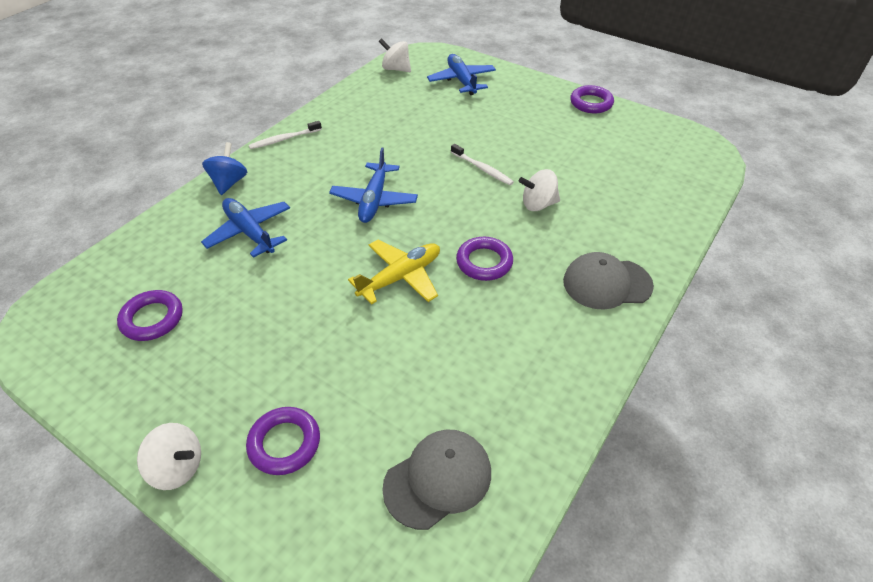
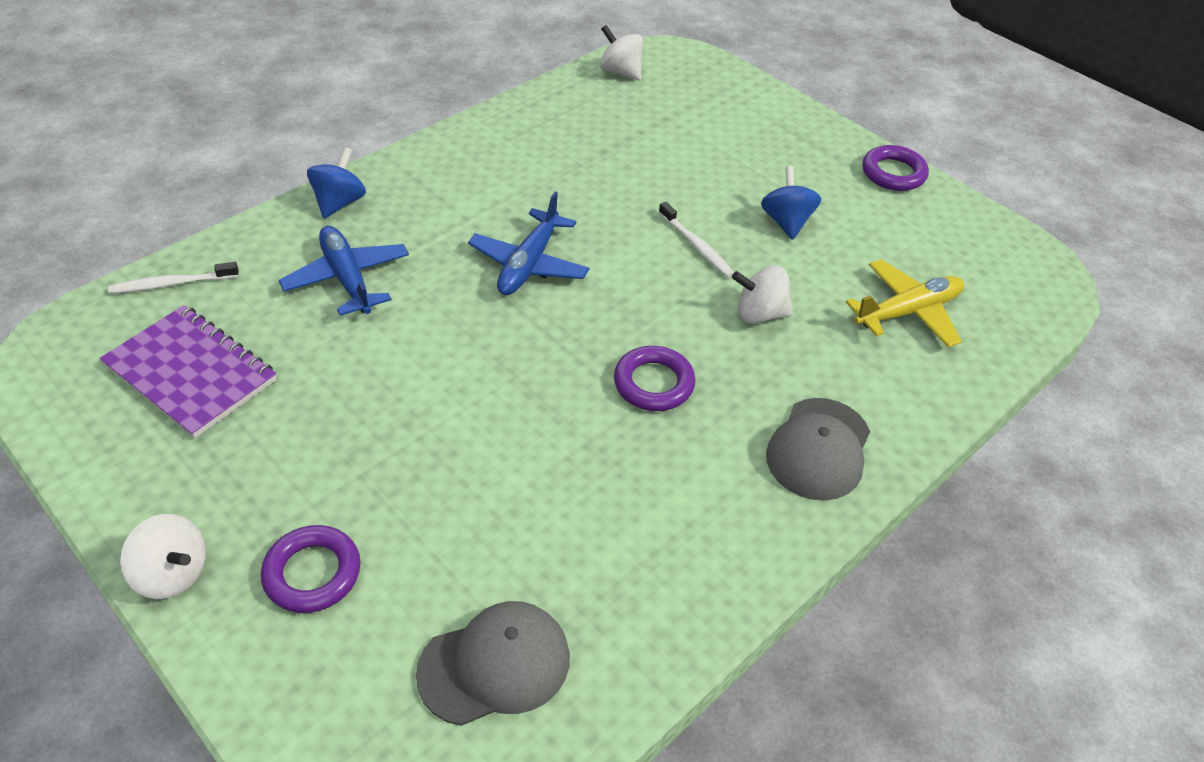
camera: 10 degrees right, 0 degrees up
purple ring [117,290,183,341] -> purple notebook [100,305,277,438]
white toothbrush [249,121,322,149] -> white toothbrush moved to [108,262,239,294]
yellow plane [348,240,440,305] -> yellow plane moved to [845,259,964,348]
blue plane [427,54,496,95] -> none
grey cap [563,252,654,310] -> grey cap turned 75 degrees counterclockwise [766,398,870,501]
none -> blue spinning top [761,166,821,240]

